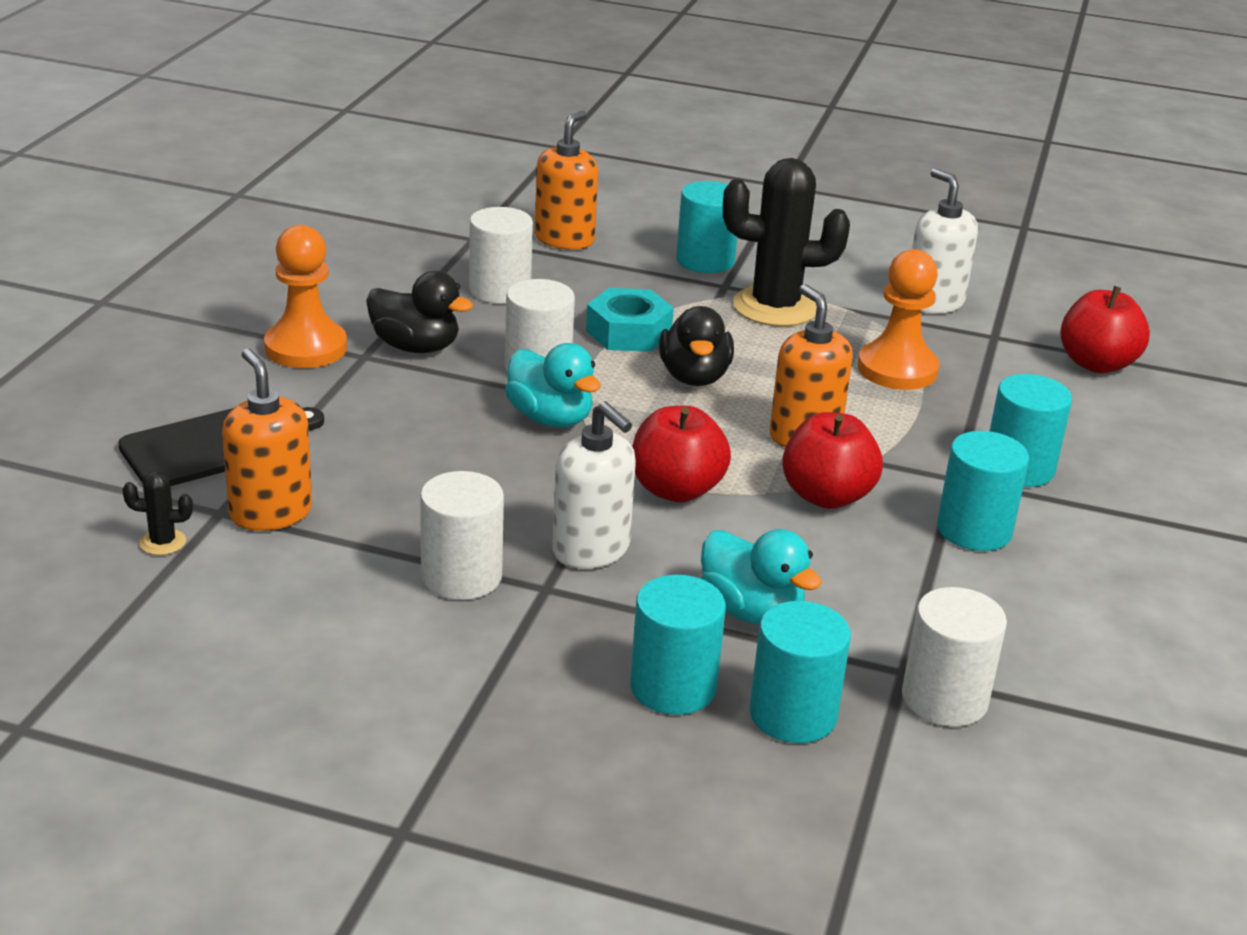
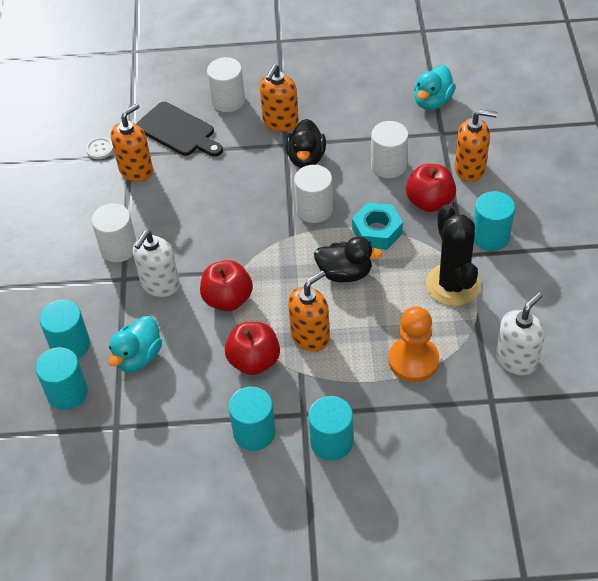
camera: 75 degrees right, 20 degrees up
black cactus [123,470,193,555] -> white button [86,137,114,159]
orange pawn [264,225,347,368] -> orange soap dispenser [260,65,298,132]
turquoise duck [505,343,601,427] -> turquoise duck moved to [414,65,456,110]
black duck [659,306,734,386] -> black duck turned 150 degrees counterclockwise [314,237,383,282]
white cylinder [902,587,1007,727] -> white cylinder moved to [207,57,245,112]
red apple [1060,286,1150,373] -> red apple moved to [406,164,456,212]

